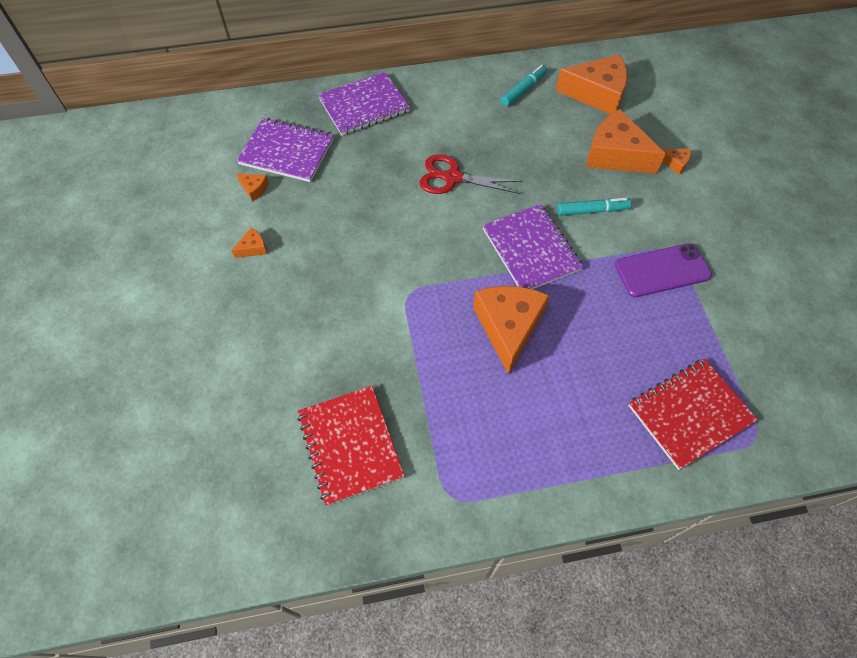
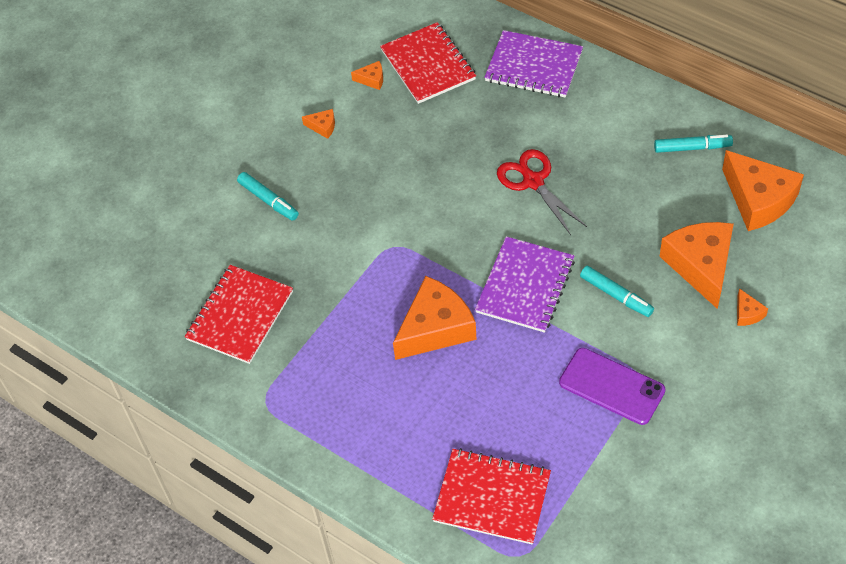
camera: 50 degrees right, 5 degrees down
purple notebook [236,118,334,182] -> red notebook [380,22,476,104]
orange cheese [236,174,269,201] -> orange cheese turned 75 degrees counterclockwise [351,61,383,90]
none -> turquoise marker [237,172,299,221]

